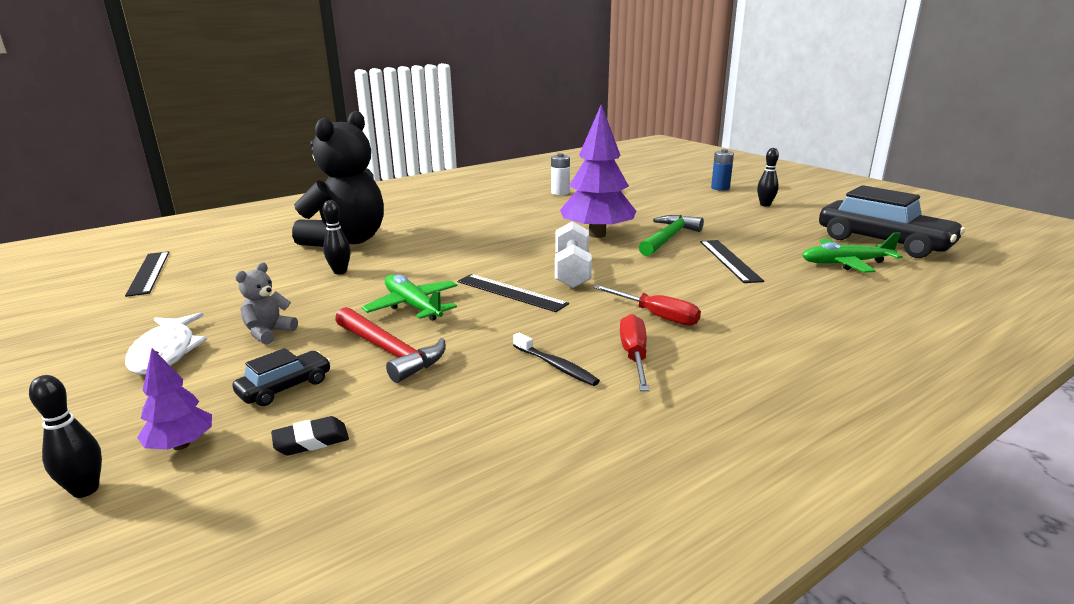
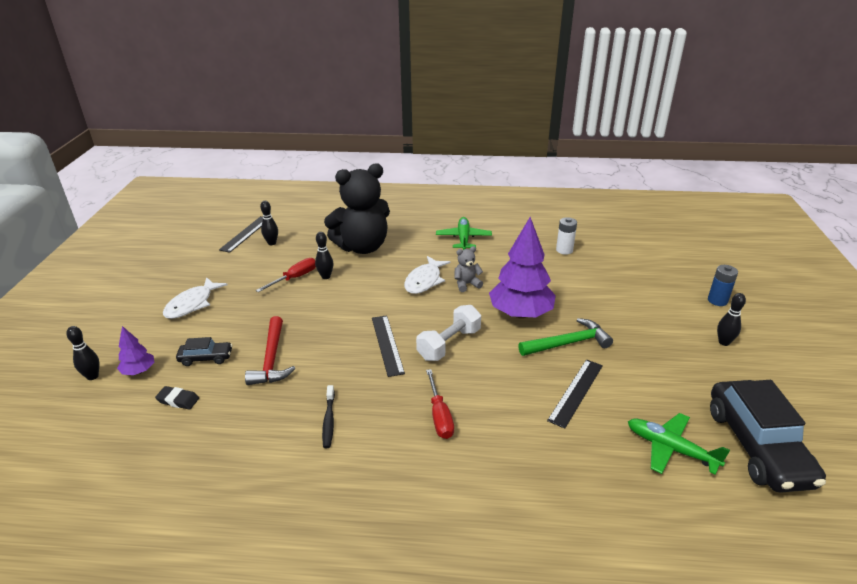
camera: 40 degrees right, 10 degrees up
grey teddy bear [235,262,298,344] -> grey teddy bear moved to [454,246,483,292]
green plane [362,275,458,321] -> green plane moved to [436,217,492,250]
red screwdriver [620,314,650,391] -> red screwdriver moved to [256,258,316,292]
none -> black bowling pin [260,201,278,245]
none -> white fish [404,256,450,294]

